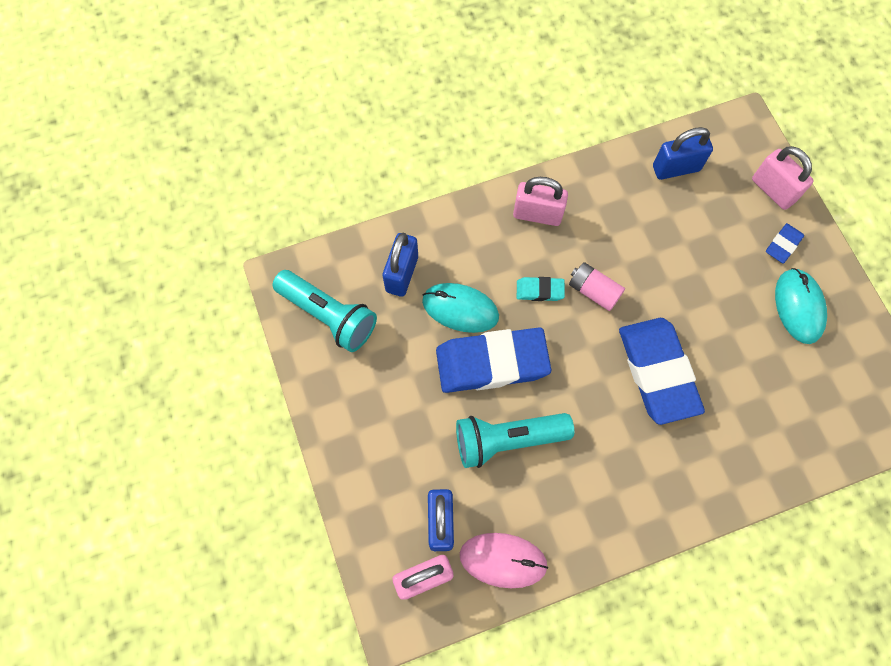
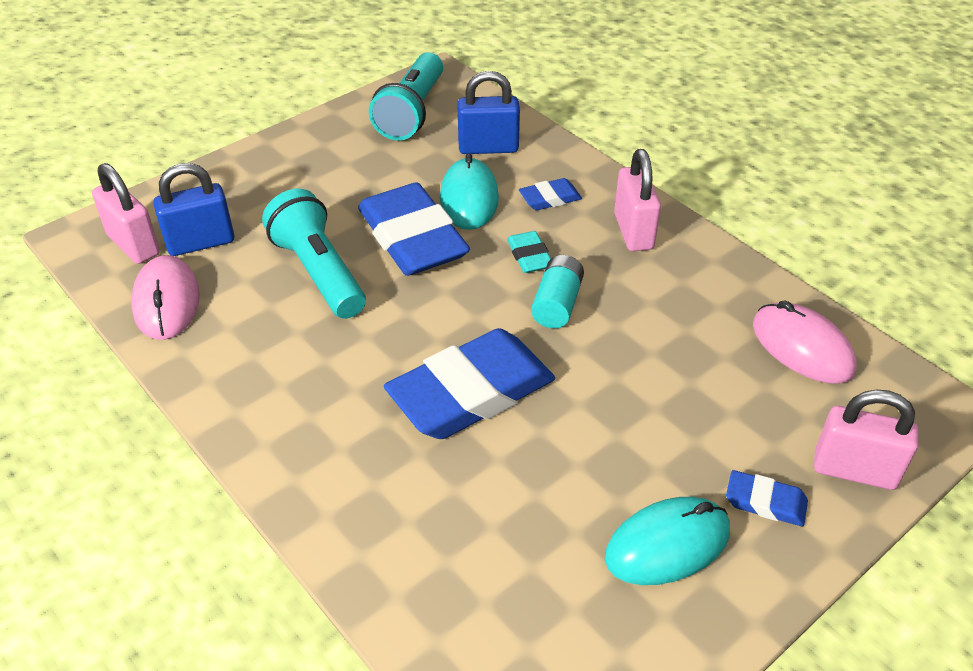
camera: 70 degrees right, 25 degrees down
pink battery [569,262,625,311] -> turquoise battery [531,255,584,328]
blue padlock [653,127,713,180] -> pink mouse [753,300,857,384]
pink padlock [752,146,814,210] -> pink padlock turned 75 degrees clockwise [814,389,918,490]
none -> blue eraser [519,178,582,210]

